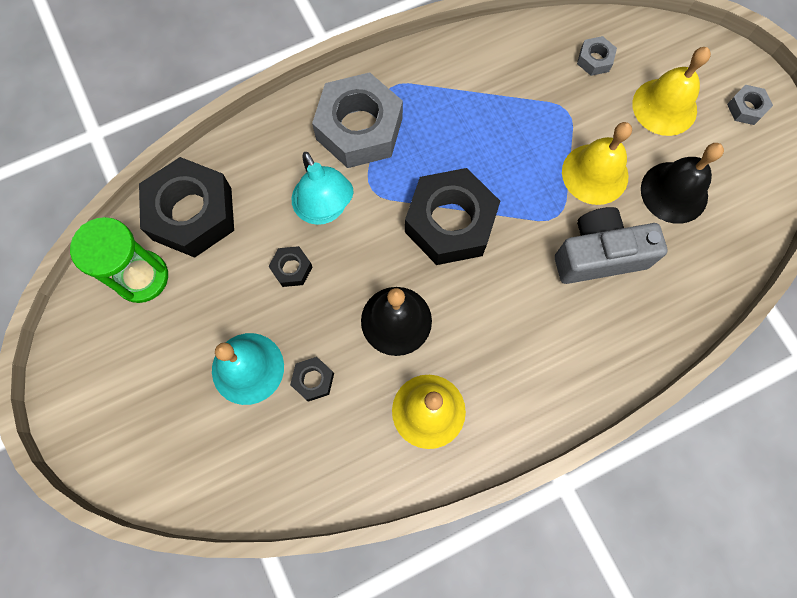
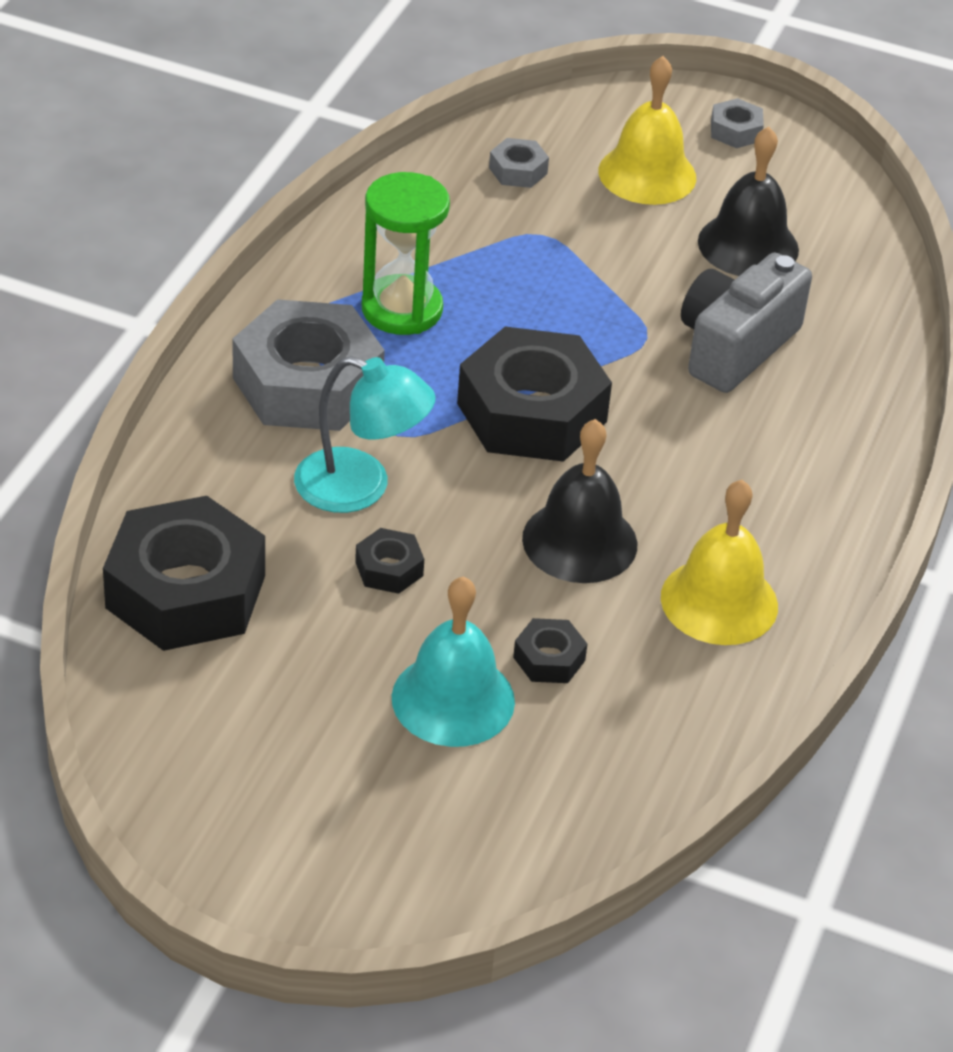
camera: 45 degrees left, 30 degrees down
green hourglass [70,217,168,303] -> green hourglass moved to [362,172,450,335]
yellow bell [562,122,632,205] -> none

